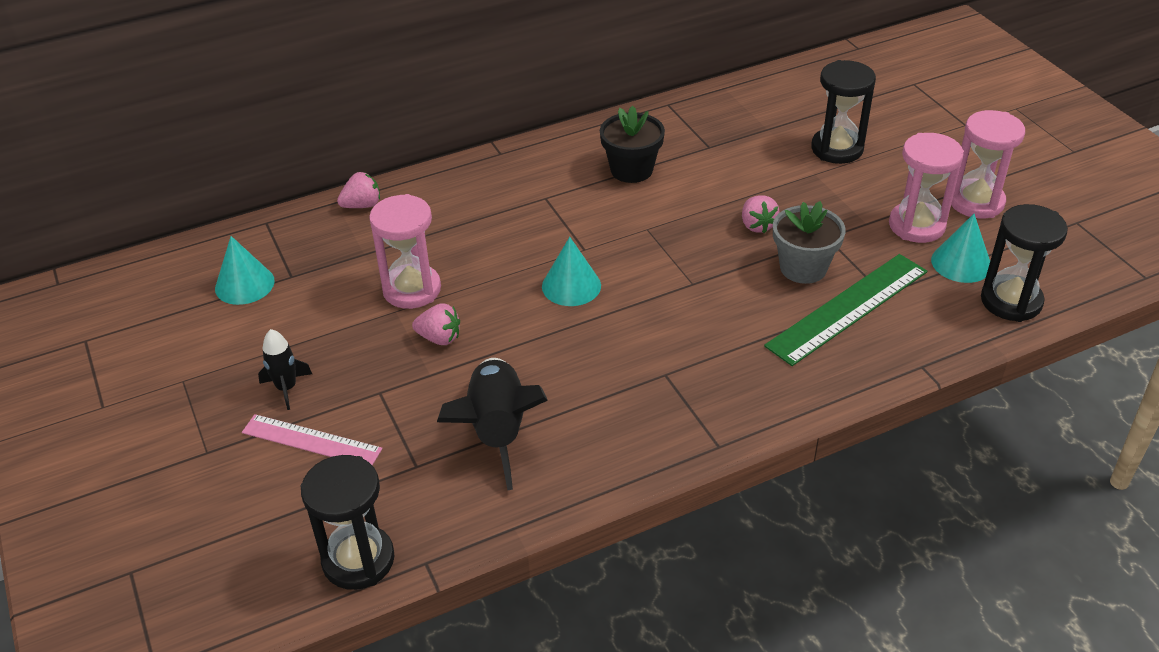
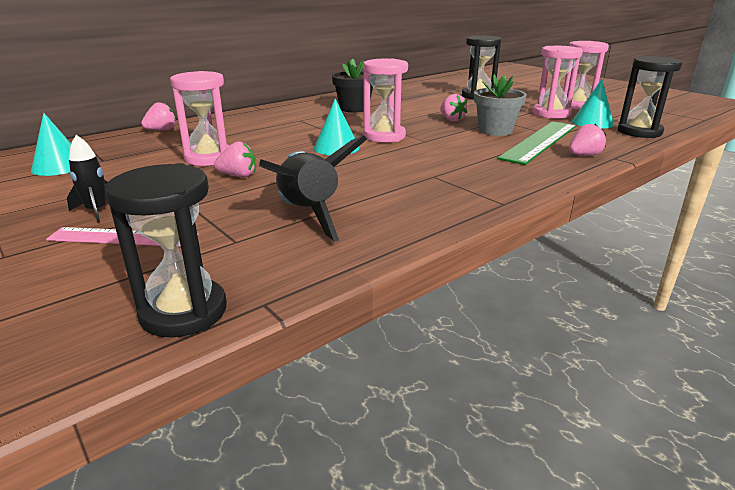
camera: 15 degrees left, 15 degrees down
none -> pink hourglass [363,58,408,142]
none -> pink strawberry [569,124,606,156]

